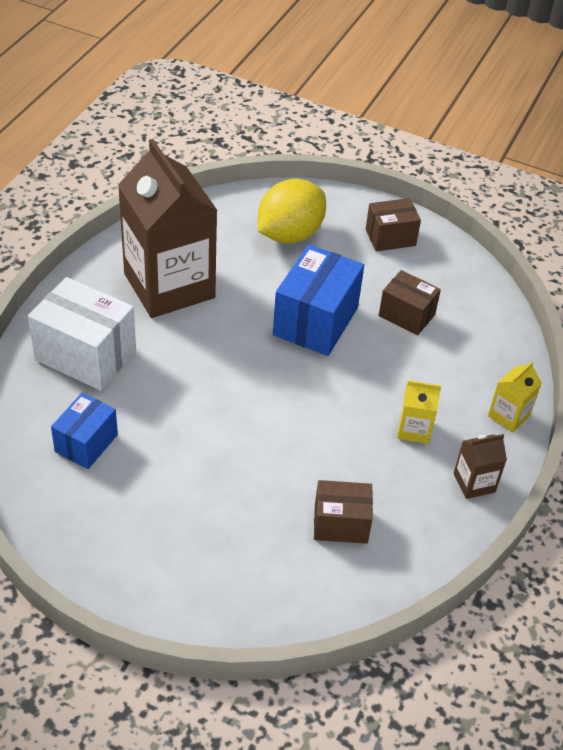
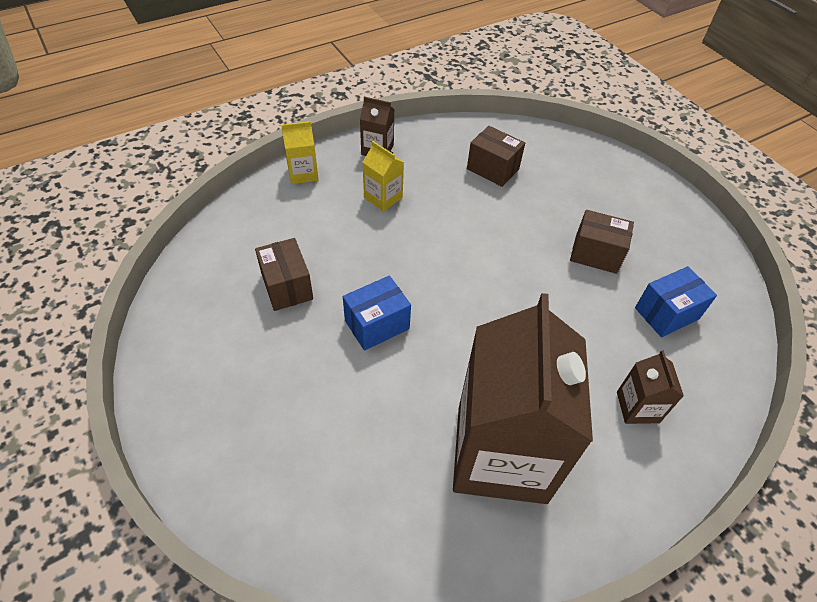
camera: 145 degrees left, 5 degrees up
white box [28,277,136,391] -> brown carton [617,351,684,424]
yellow lemon [258,179,326,243] -> none
blue box [273,245,364,356] -> blue box [343,276,411,351], size x0.60
brown box [366,198,421,251] -> brown box moved to [570,210,634,274]

